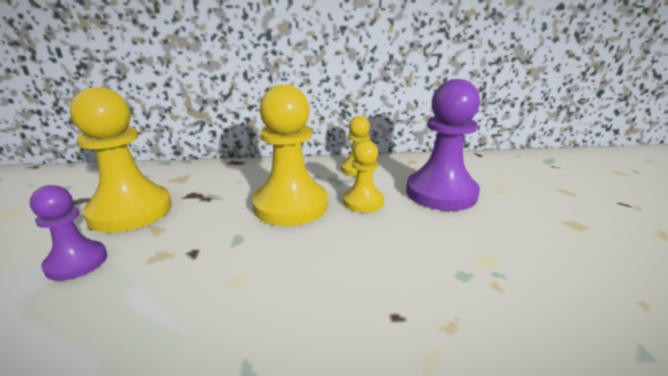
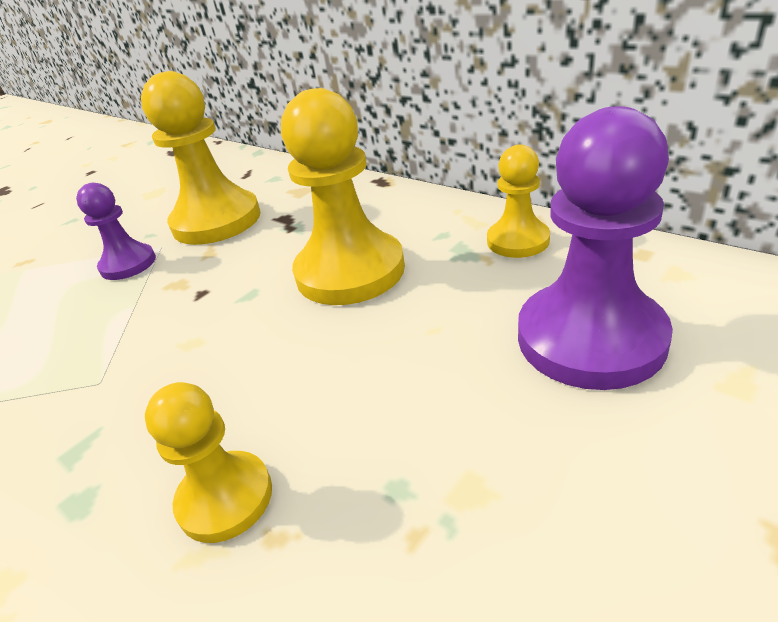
camera: 50 degrees right, 10 degrees up
yellow pawn [343,140,384,213] -> yellow pawn moved to [145,382,272,543]

